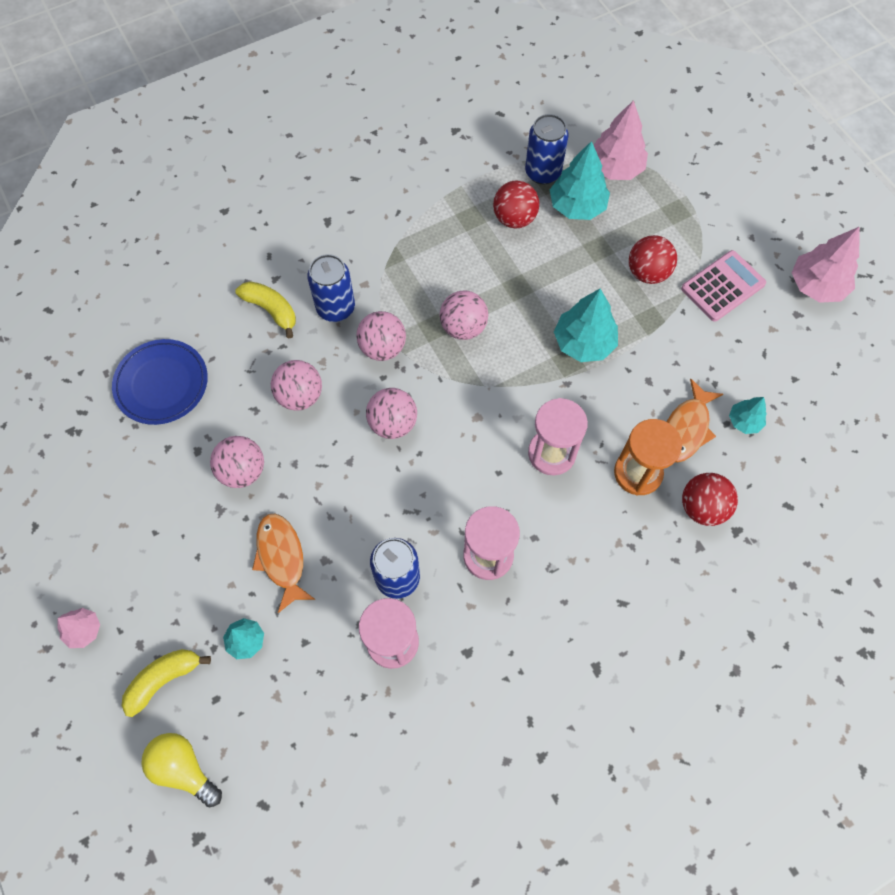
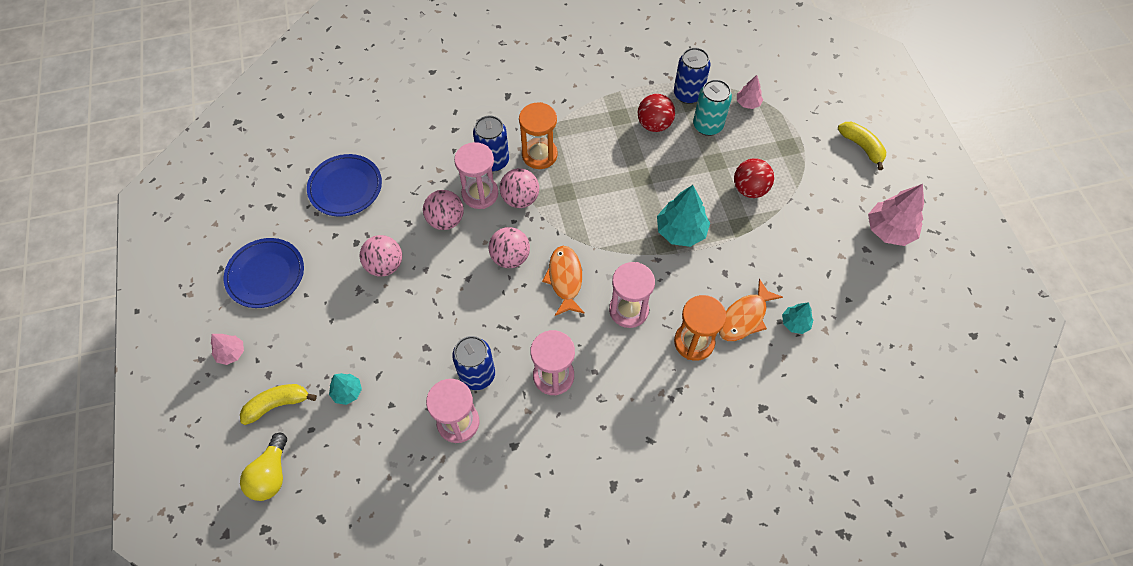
camera: 15 degrees right, 5 degrees down
yellow light bulb [141,733,222,807] -> yellow light bulb turned 135 degrees counterclockwise [240,433,287,501]
yellow banana [235,281,296,338] -> yellow banana moved to [838,122,886,170]
orange fish [252,514,316,613] -> orange fish moved to [542,246,585,316]
pink ball [440,291,488,340] -> none
turquoise tree [550,141,610,220] -> turquoise can [693,79,732,136]
pink tree [594,100,648,180] -> pink tree [737,75,763,109], size x0.55
pink calculator [681,250,766,322] -> none
red ball [682,473,738,526] -> none
none -> blue plate [224,238,304,308]
none -> pink hourglass [454,142,498,209]
none -> orange hourglass [519,102,558,169]

